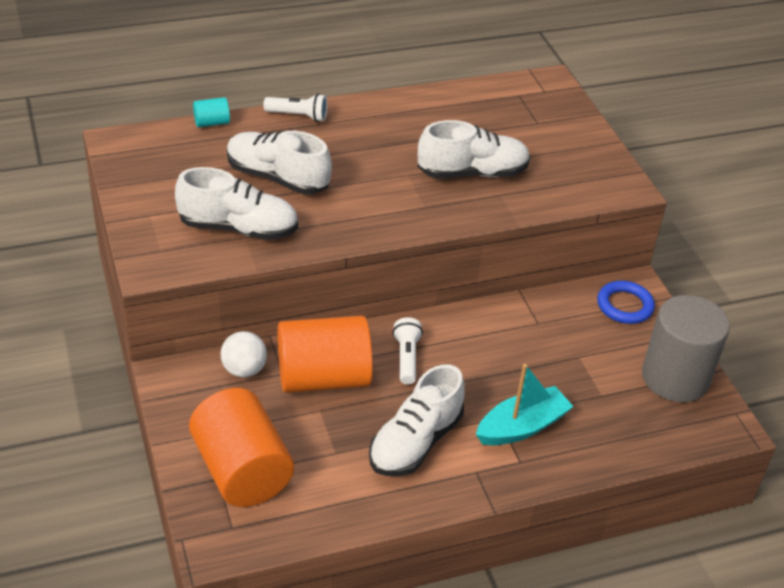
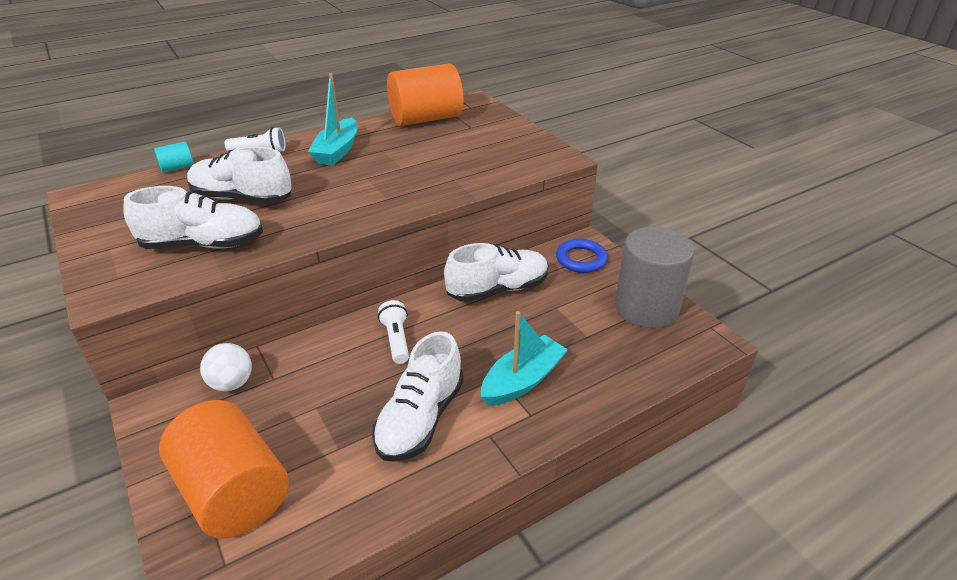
camera: 10 degrees left, 5 degrees down
orange cylinder [277,316,373,393] -> orange cylinder moved to [387,63,463,126]
white shoe [418,120,531,179] -> white shoe moved to [444,243,548,302]
none -> turquoise boat [308,73,357,166]

